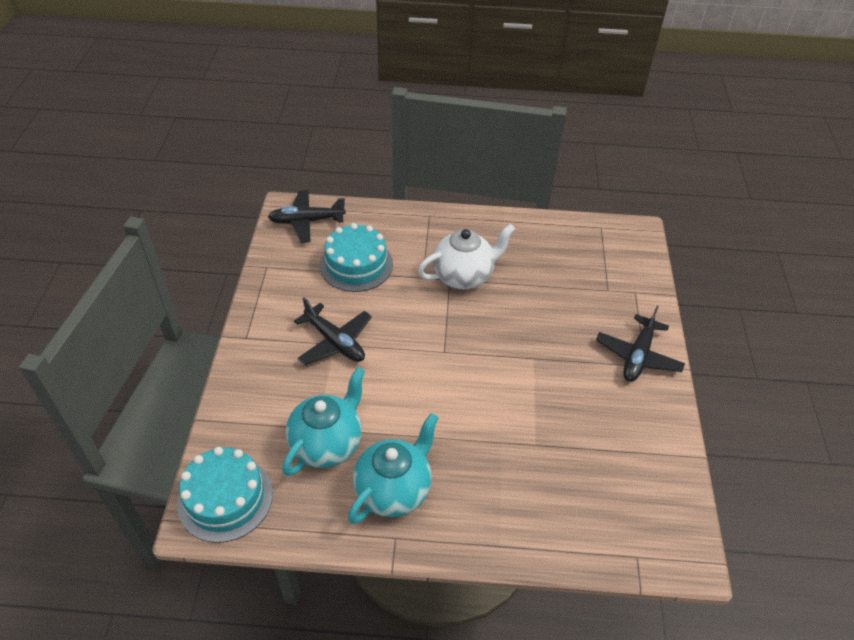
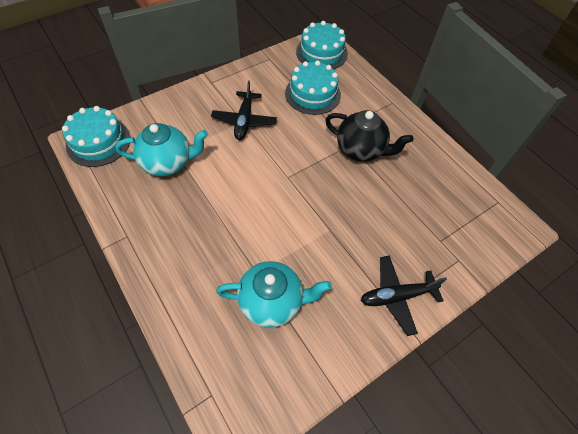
camera: 50 degrees right, 10 degrees up
black plane [268,190,346,243] -> turquoise cake [296,21,348,69]
turquoise teapot [348,413,438,524] -> turquoise teapot moved to [216,261,332,328]
white teapot [418,224,515,289] -> black teapot [325,110,413,162]

